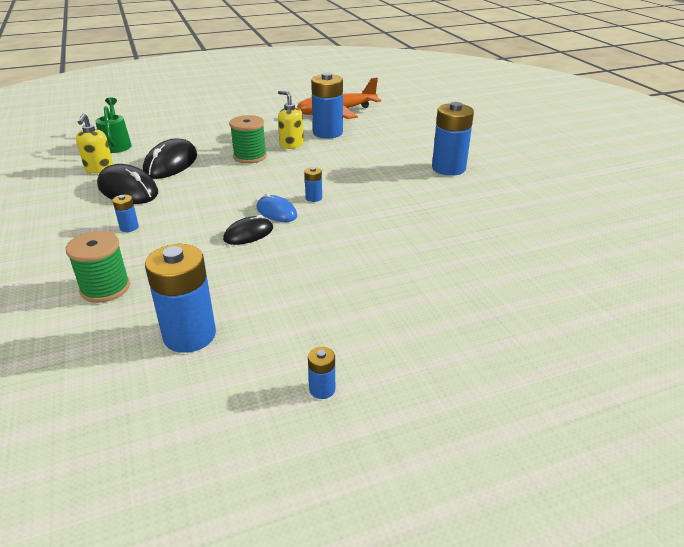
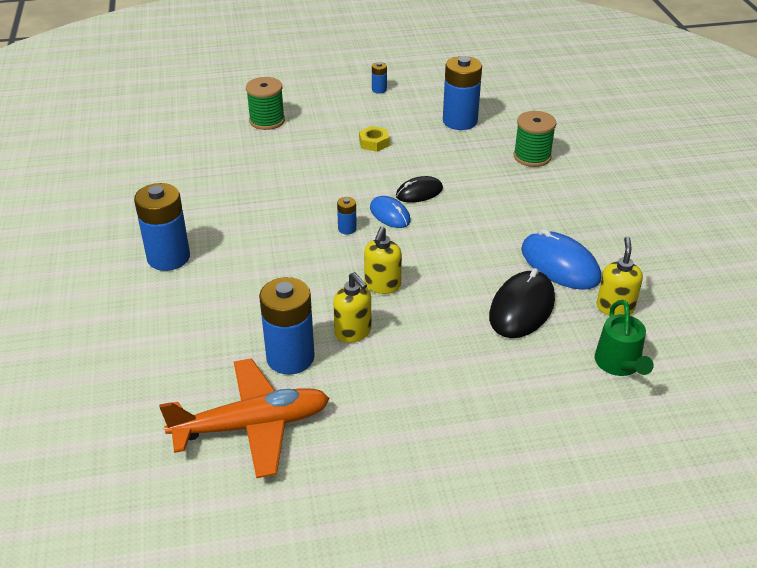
camera: 170 degrees left, 5 degrees up
black mouse [97,164,158,204] -> blue mouse [521,229,601,290]
blue battery [112,195,139,232] -> none
green spool [229,115,267,164] -> green spool moved to [246,77,285,130]
none -> yellow nut [359,126,389,152]
none -> yellow soap dispenser [364,227,402,294]

